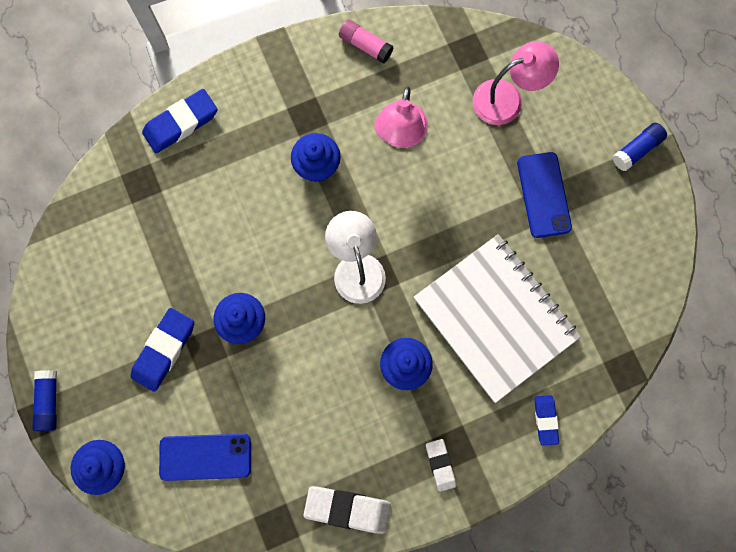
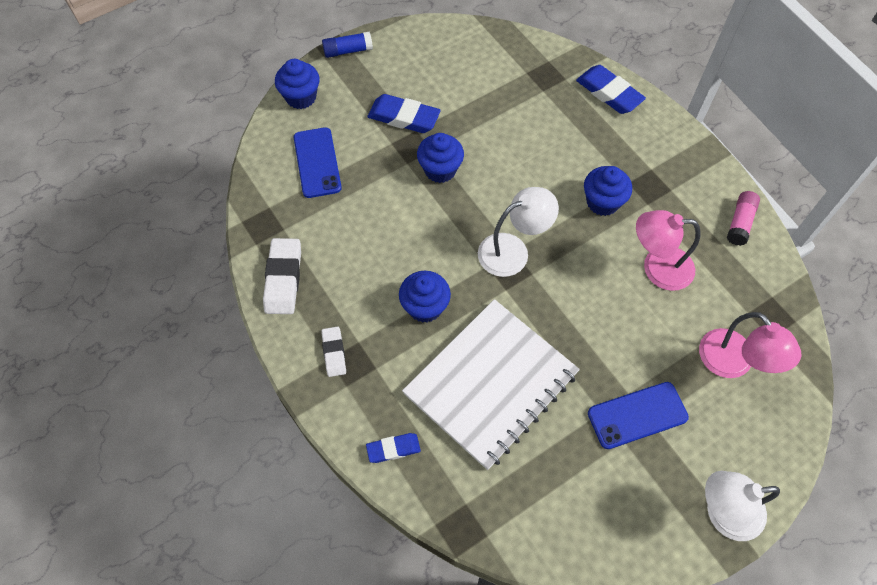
camera: 80 degrees right, 15 degrees down
white eraser [426,439,456,492] -> white eraser turned 75 degrees counterclockwise [321,327,346,377]
blue glue stick [612,123,667,171] -> white lamp [705,471,780,541]

